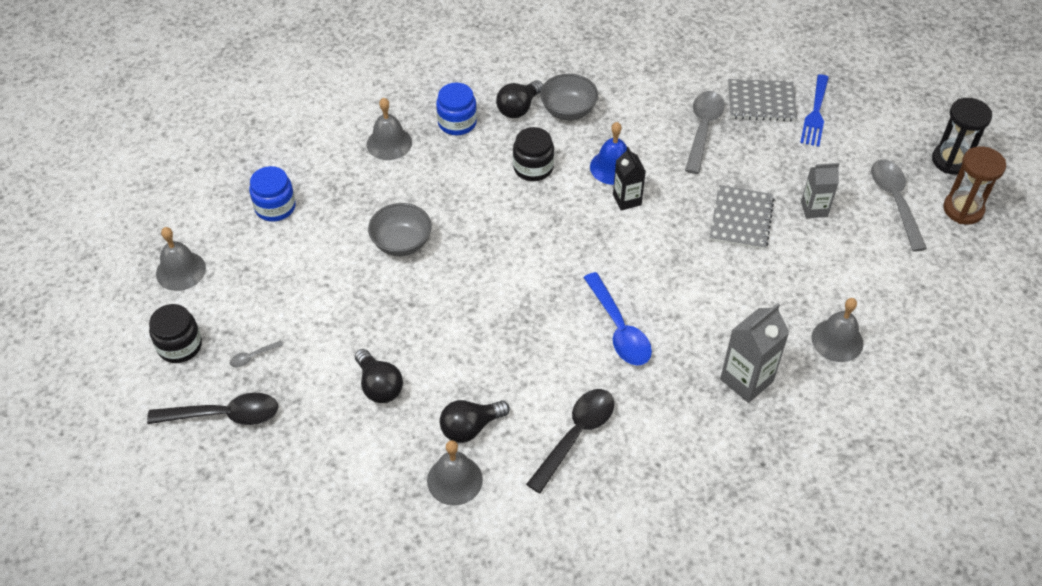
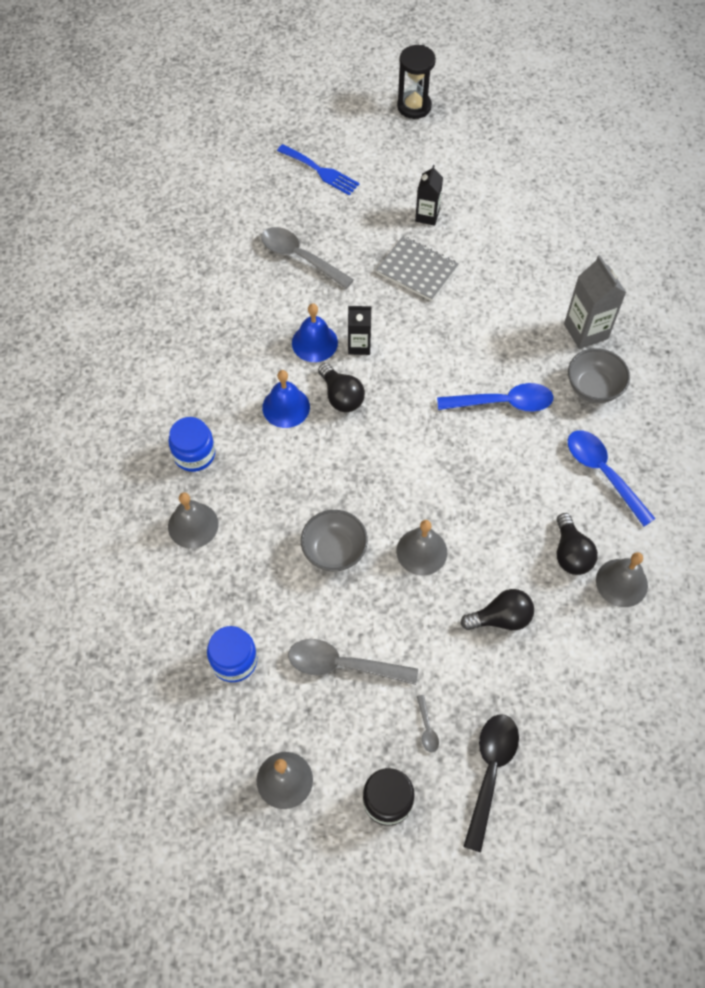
camera: 70 degrees left, 10 degrees up
black light bulb [496,80,543,118] -> black light bulb moved to [318,363,365,412]
black jar [513,127,554,181] -> blue bell [262,370,310,428]
black spoon [526,389,614,493] -> blue spoon [568,430,656,526]
grey bowl [540,74,598,120] -> grey bowl moved to [568,348,630,403]
grey notebook [728,79,797,121] -> none
grey carton [801,163,839,218] -> black carton [415,165,443,226]
grey bell [811,298,864,362] -> grey bell moved to [396,520,447,575]
grey spoon [871,160,927,252] -> grey spoon moved to [288,639,418,685]
brown hourglass [943,146,1006,224] -> none

